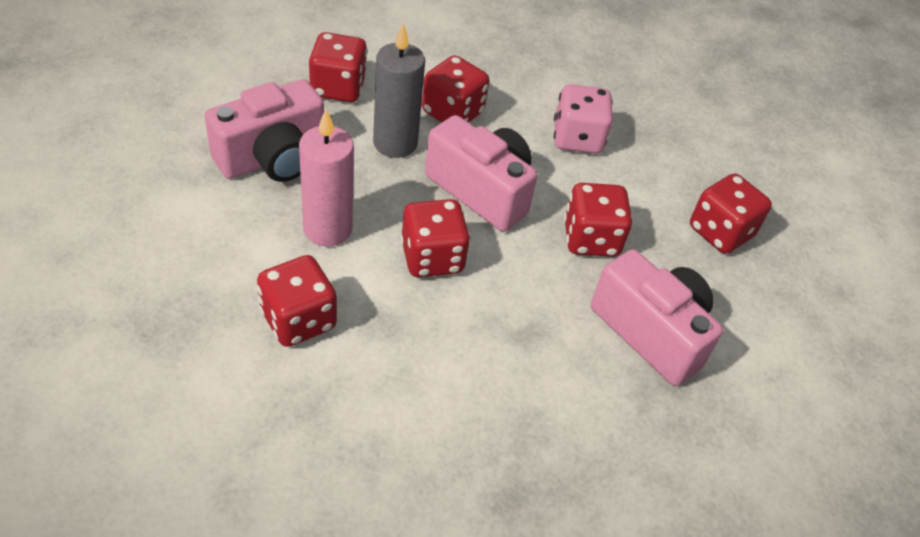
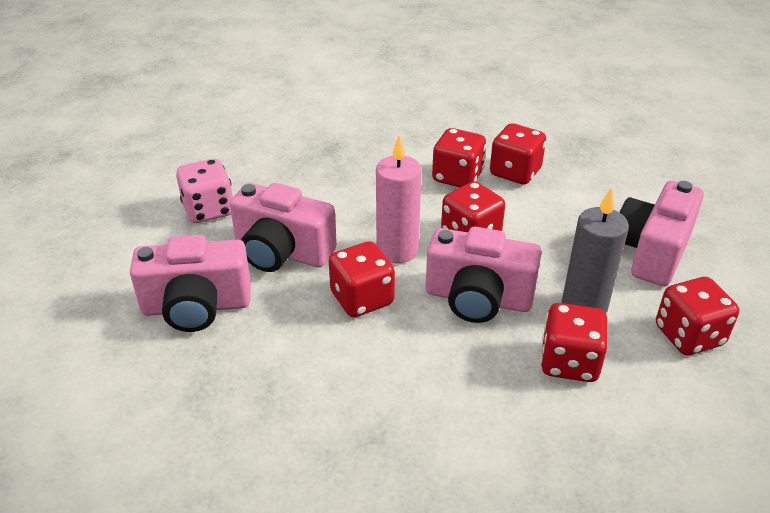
camera: 160 degrees right, 10 degrees down
pink candle [299,109,354,246] -> pink candle moved to [376,135,422,263]
pink dice [554,84,613,154] -> pink dice moved to [176,159,233,223]
red dice [690,174,772,254] -> red dice moved to [432,128,486,187]
none -> pink camera [130,235,251,332]

